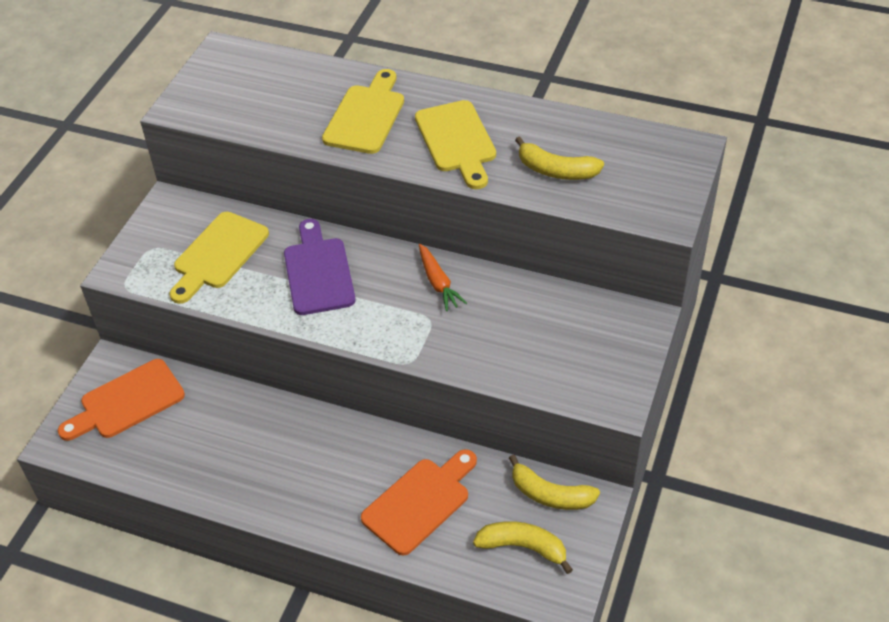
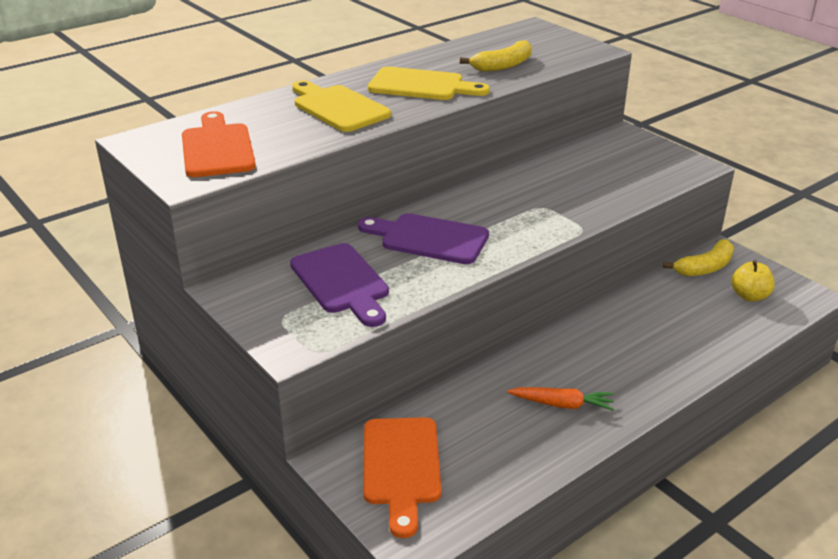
camera: 60 degrees left, 15 degrees down
yellow cutting board [169,212,269,304] -> purple cutting board [290,243,389,327]
orange cutting board [361,449,477,556] -> orange cutting board moved to [182,111,256,177]
orange carrot [419,244,467,311] -> orange carrot moved to [507,387,614,411]
yellow banana [473,521,573,574] -> yellow apple [731,260,775,301]

